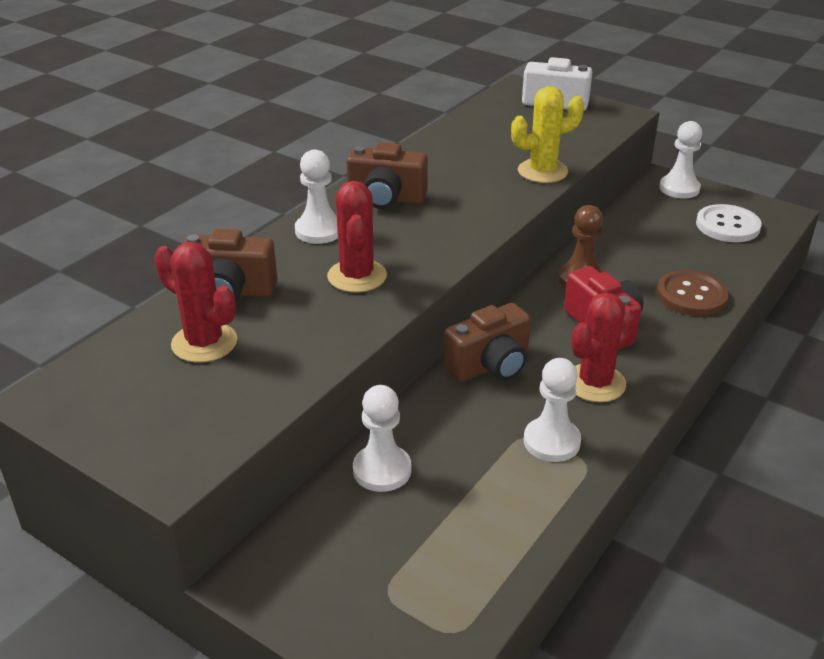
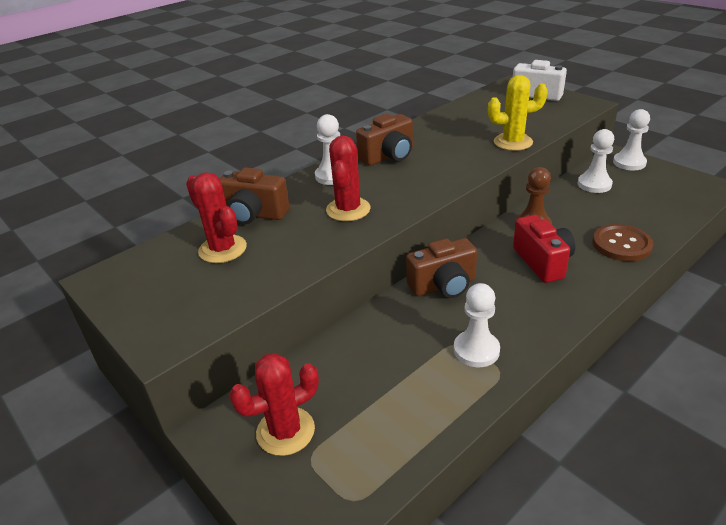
camera: 15 degrees right, 0 degrees up
brown camera [346,142,428,209] -> brown camera turned 60 degrees counterclockwise [356,114,413,166]
white pawn [353,385,411,492] -> white pawn moved to [577,129,614,193]
red cactus [571,293,635,402] -> red cactus moved to [229,353,319,456]
white button [696,204,762,242] -> none

